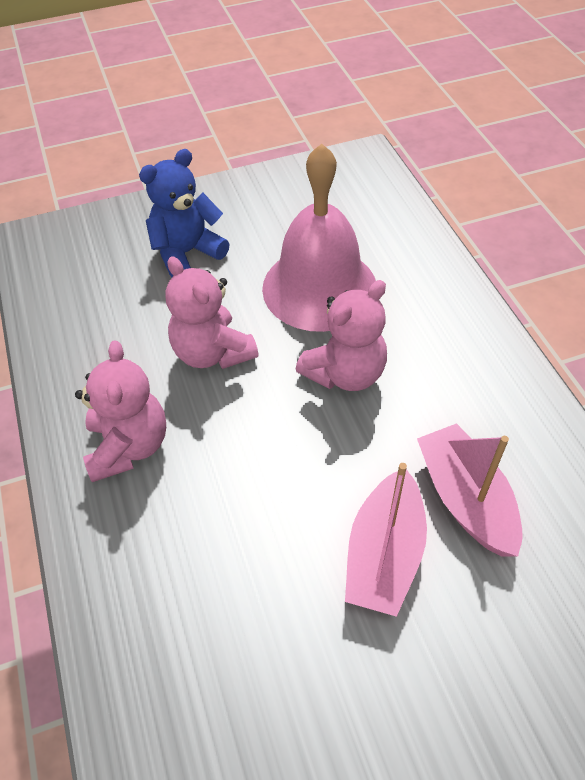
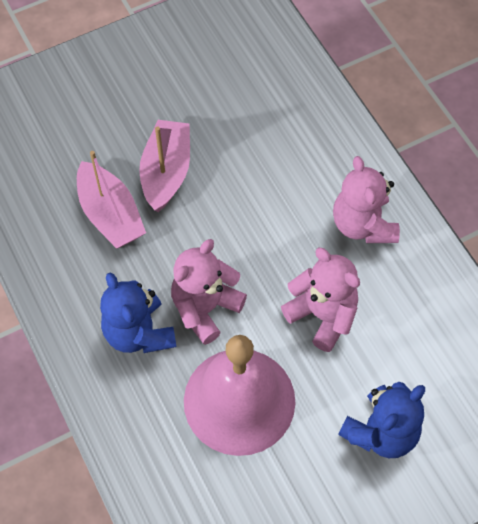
camera: 170 degrees right, 10 degrees up
none -> blue teddy bear [100,273,177,353]

